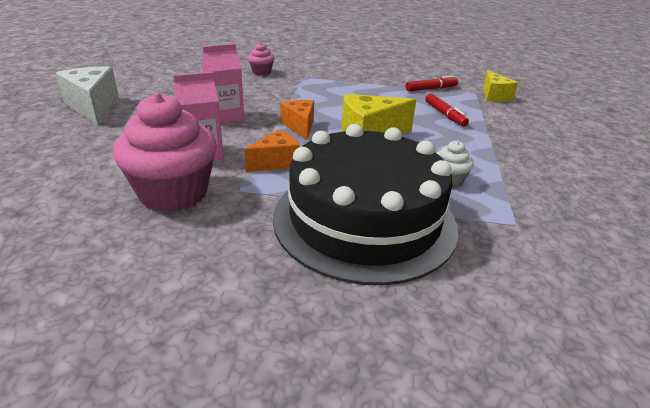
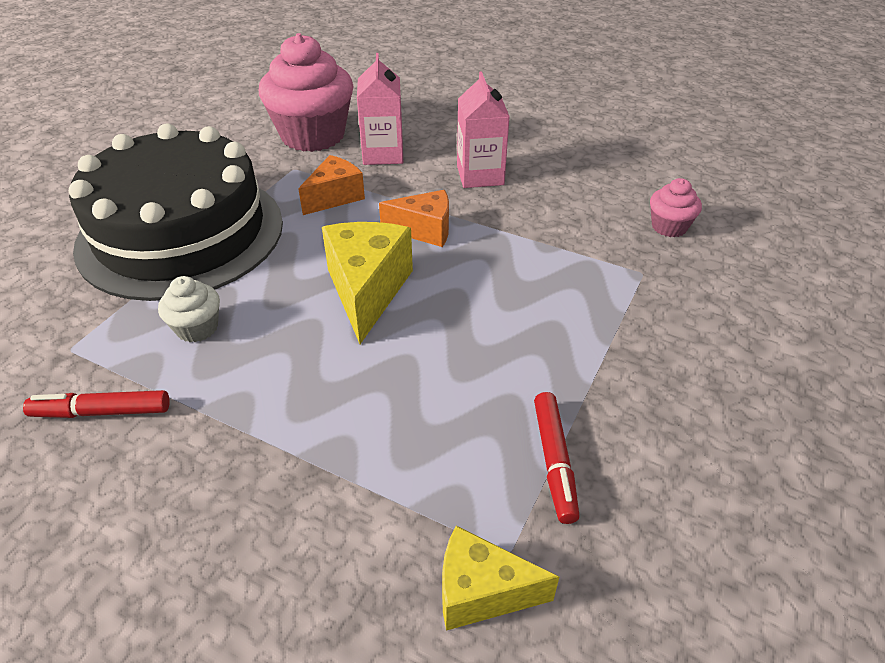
camera: 110 degrees right, 10 degrees up
white cheese [56,66,119,125] -> none
orange cheese [244,129,300,172] -> orange cheese turned 120 degrees counterclockwise [298,155,365,215]
red marker [425,93,469,127] -> red marker moved to [23,390,170,418]

